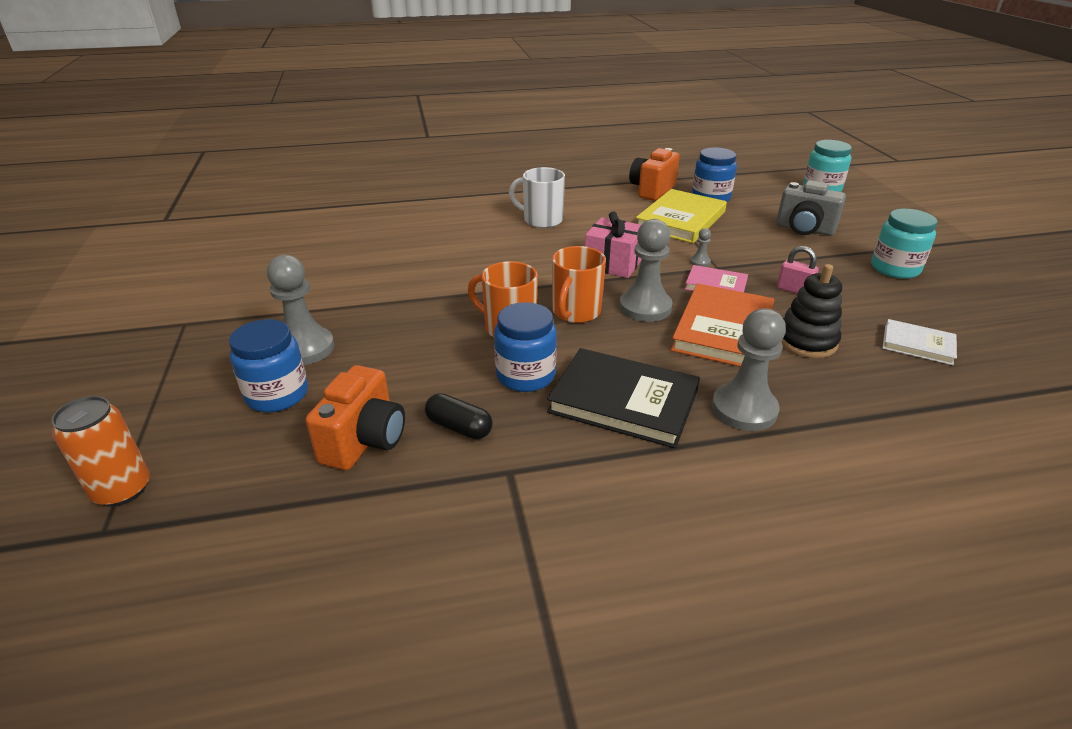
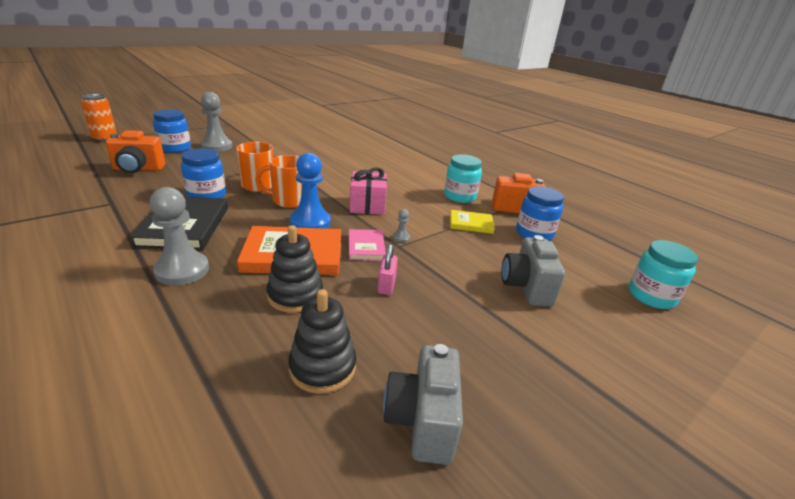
camera: 60 degrees right, 5 degrees down
black capsule [425,393,493,439] -> none
white mug [509,167,565,228] -> none
grey pawn [619,219,672,322] -> blue pawn [290,153,331,229]
yellow book [636,189,727,243] -> yellow book [450,210,495,234], size x0.55
turquoise jar [871,209,937,279] -> turquoise jar moved to [444,154,482,203]
white book [882,319,957,365] -> black stacking toy [288,289,356,394]
none -> grey camera [383,344,463,465]

